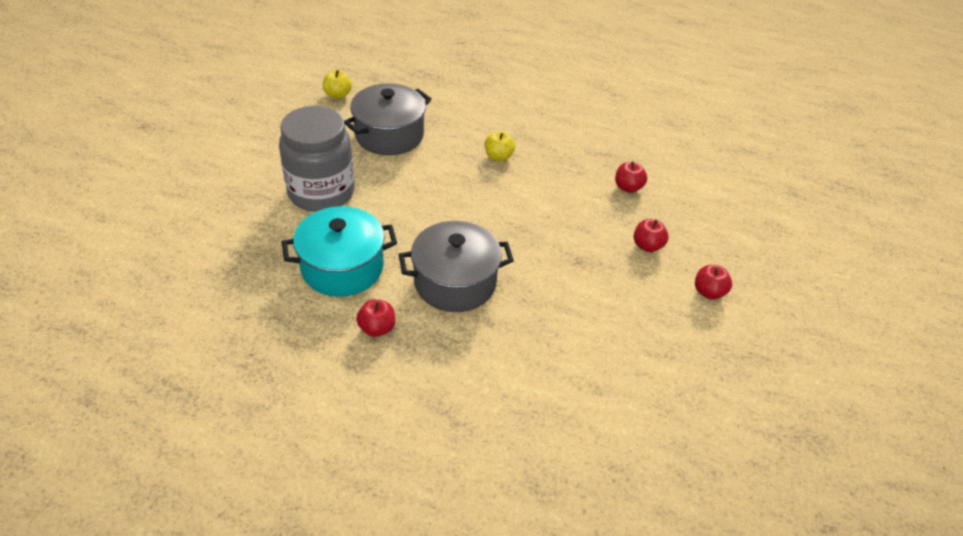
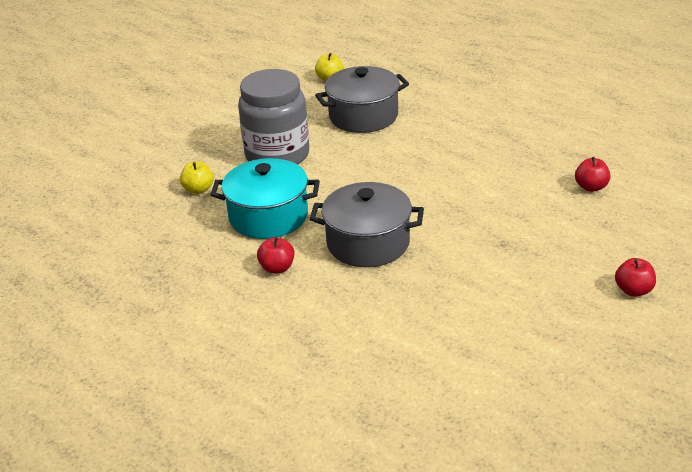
camera: 25 degrees right, 10 degrees down
yellow apple [485,131,515,162] -> yellow apple moved to [180,161,214,194]
red apple [634,219,669,252] -> none

